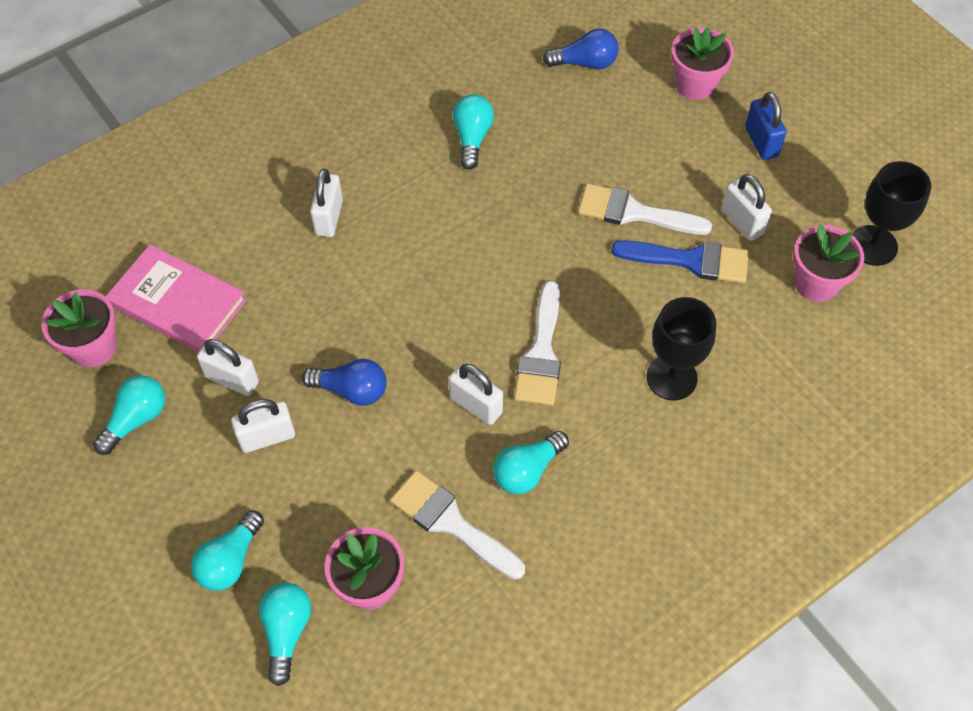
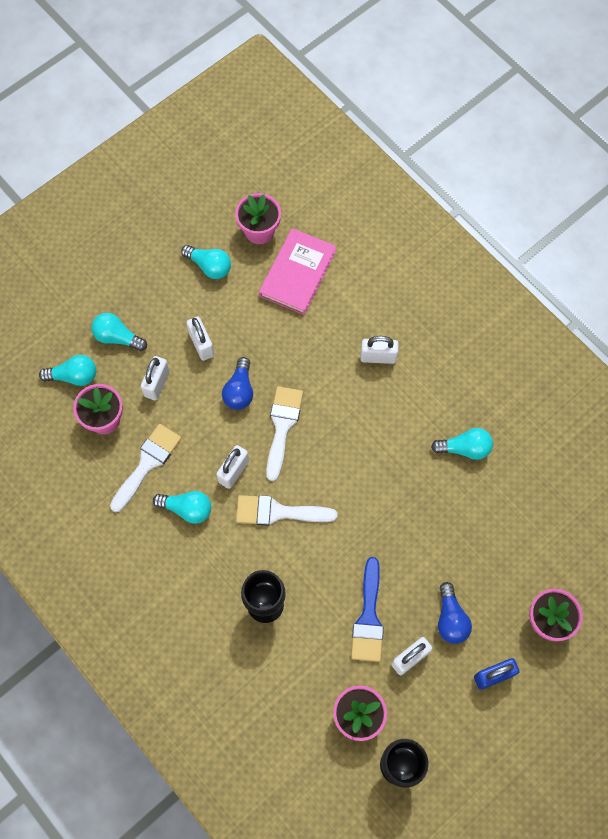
camera: 85 degrees right, 10 degrees up
white padlock [197,339,259,396] -> white padlock moved to [141,356,170,401]
turquoise light bulb [493,431,569,494] -> turquoise light bulb turned 150 degrees clockwise [153,491,211,524]
blue light bulb [543,28,619,70] -> blue light bulb moved to [438,582,472,644]
white brush [578,183,712,235] -> white brush moved to [266,386,303,481]

